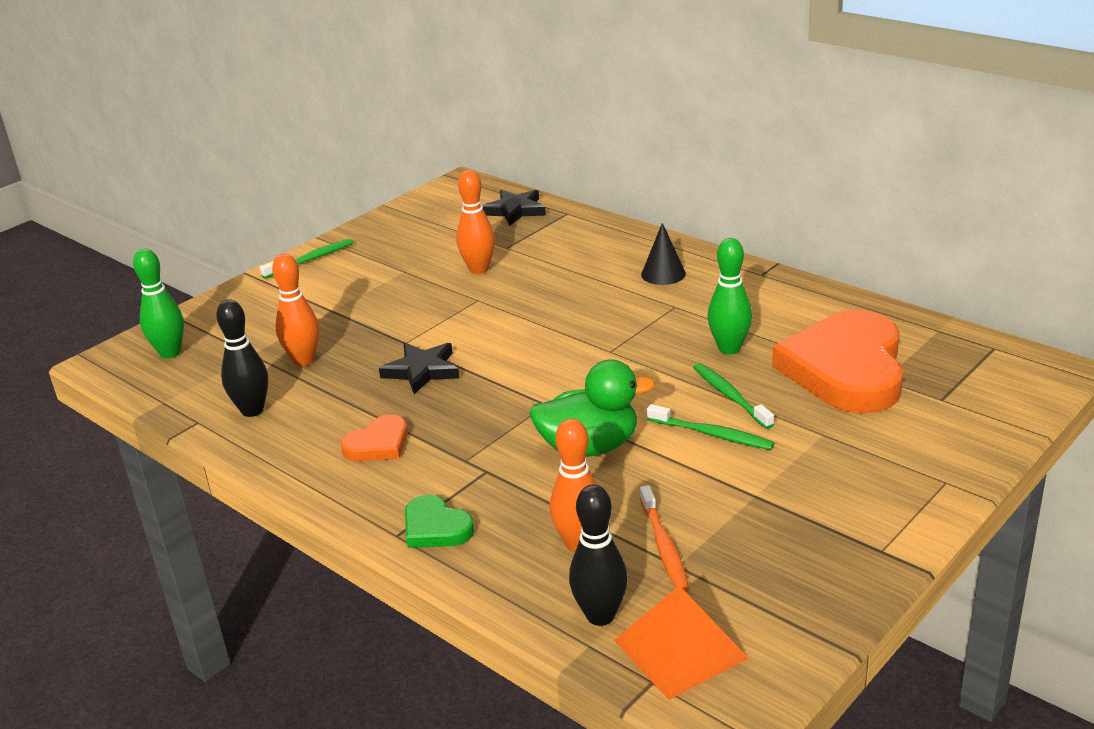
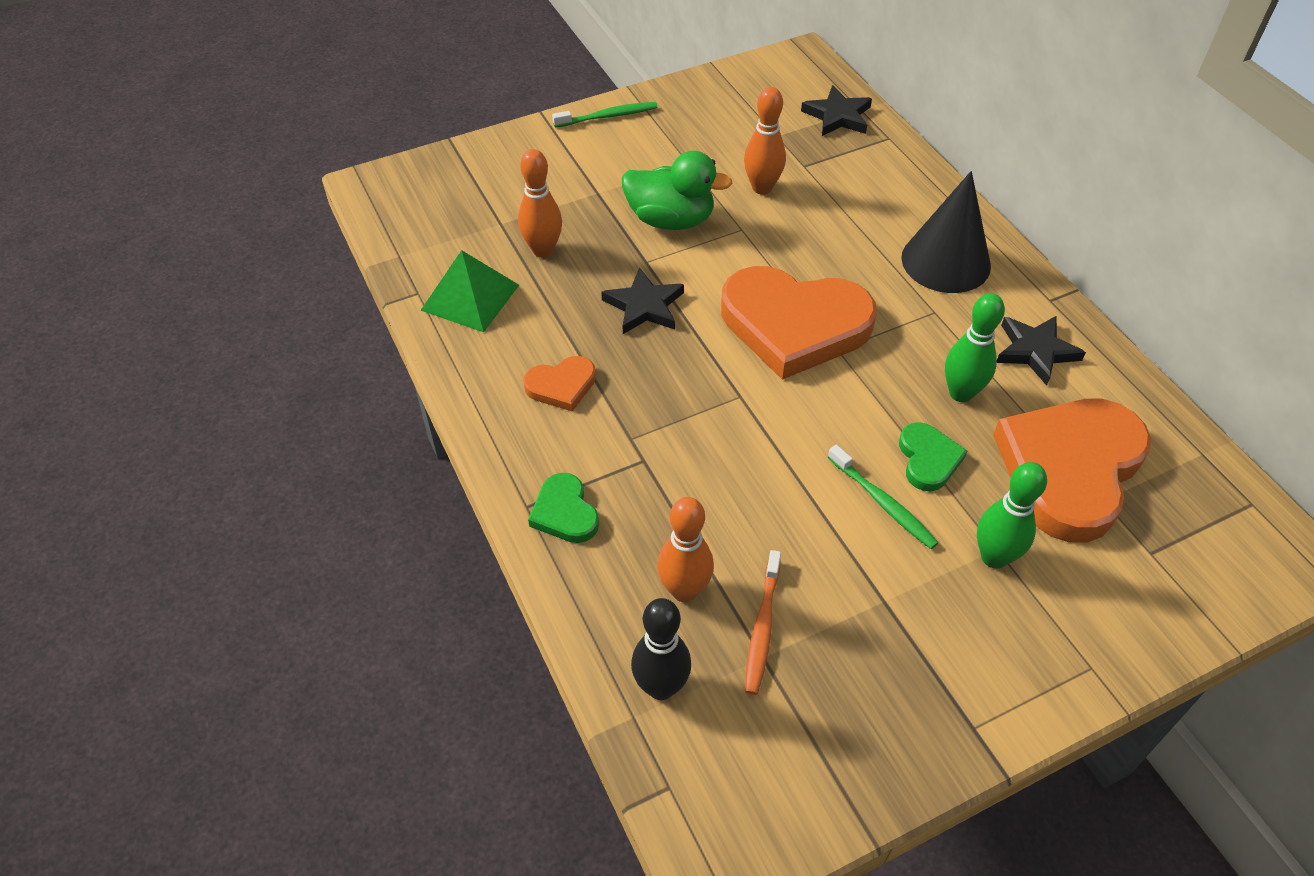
camera: 20 degrees right, 20 degrees up
green bowling pin [133,248,184,359] -> green bowling pin moved to [977,462,1047,569]
black bowling pin [216,299,268,417] -> green pyramid [421,250,519,332]
green duck [529,359,655,457] -> green duck moved to [622,151,733,230]
orange pyramid [614,585,749,700] -> none
black cone [641,223,686,285] -> black cone [901,171,991,293], size x1.79
green toothbrush [693,363,774,429] -> green heart [899,422,967,491]
none -> orange heart [721,266,877,380]
none -> black star [997,316,1086,386]

